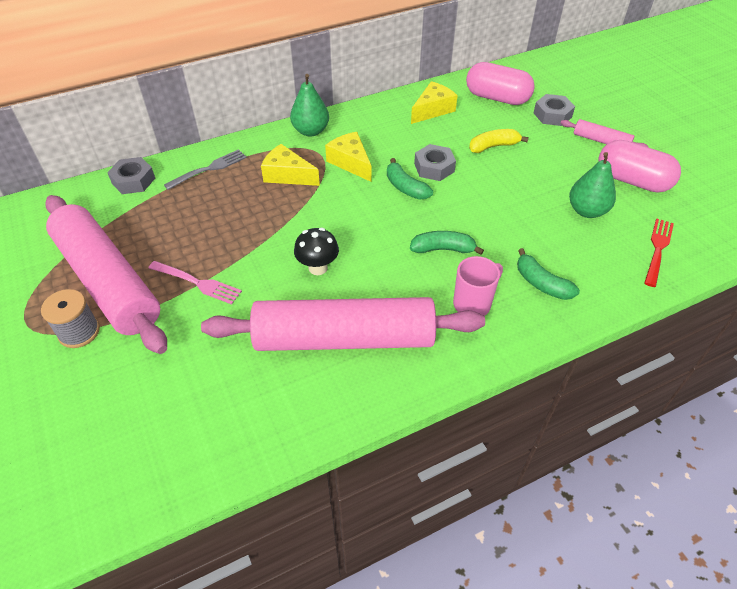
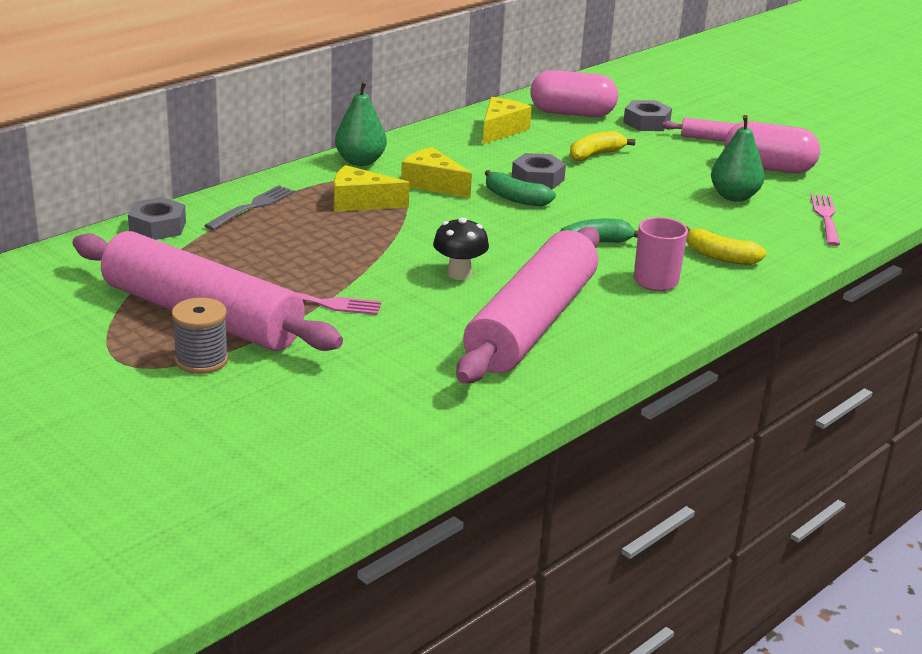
camera: 20 degrees left, 20 degrees down
pink rolling pin [201,297,485,351] -> pink rolling pin turned 45 degrees counterclockwise [456,227,600,384]
green banana [517,248,580,300] -> yellow banana [686,226,767,265]
red fork [644,218,674,287] -> pink fork [811,194,840,246]

